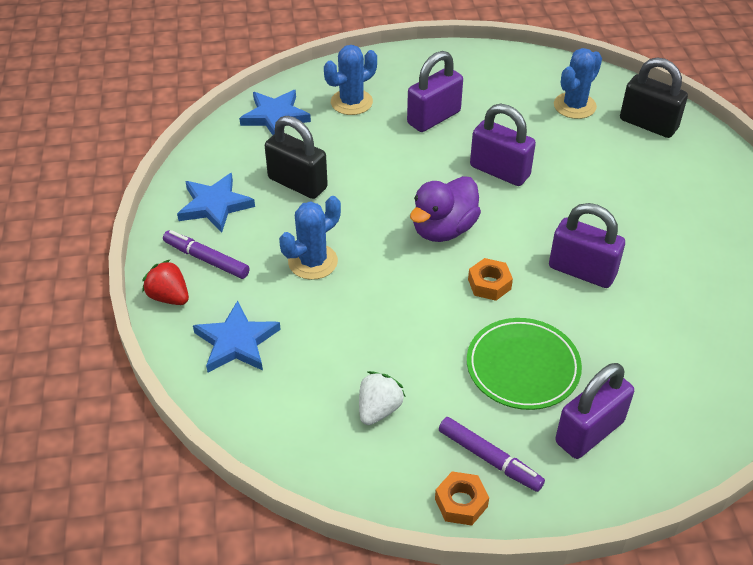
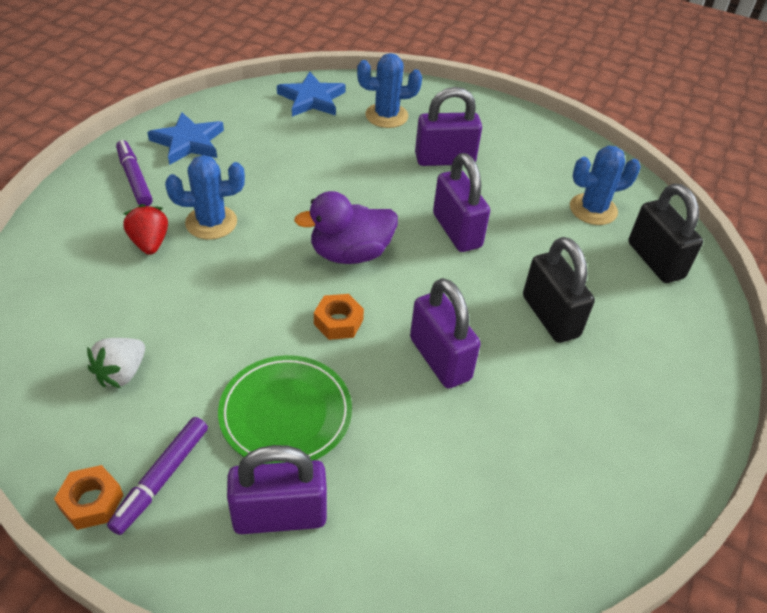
camera: 30 degrees right, 0 degrees up
red strawberry [142,259,189,305] -> red strawberry moved to [123,204,168,255]
blue star [193,300,281,372] -> none
black padlock [265,116,328,199] -> black padlock moved to [523,237,595,343]
white strawberry [359,371,405,425] -> white strawberry turned 150 degrees clockwise [87,338,145,388]
purple marker [439,417,545,492] -> purple marker turned 45 degrees clockwise [107,417,208,535]

